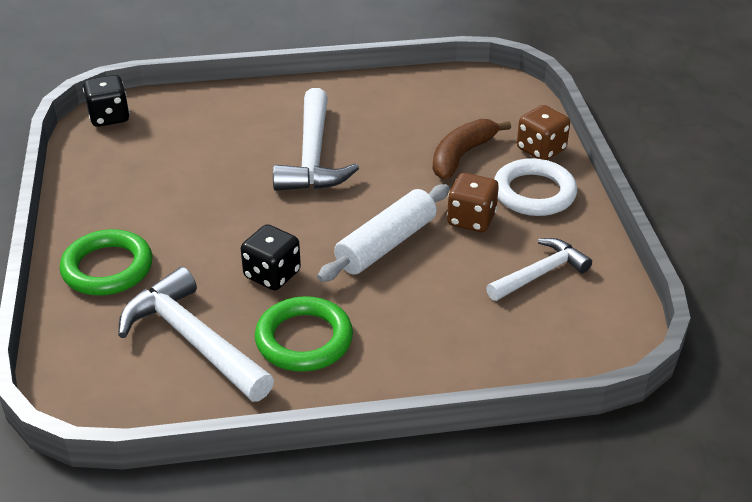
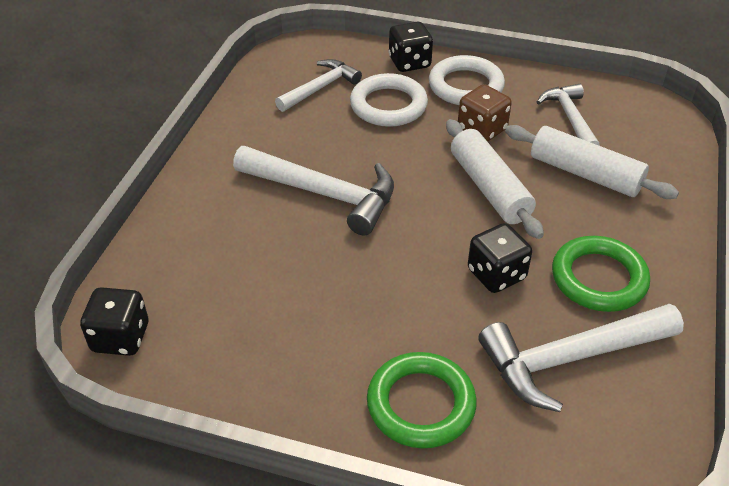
camera: 65 degrees left, 5 degrees up
brown banana [433,119,511,180] -> white ring [350,73,428,127]
brown dice [517,105,570,160] -> black dice [389,22,433,72]
none -> white hammer [275,59,362,112]
none -> white rolling pin [505,125,679,199]

